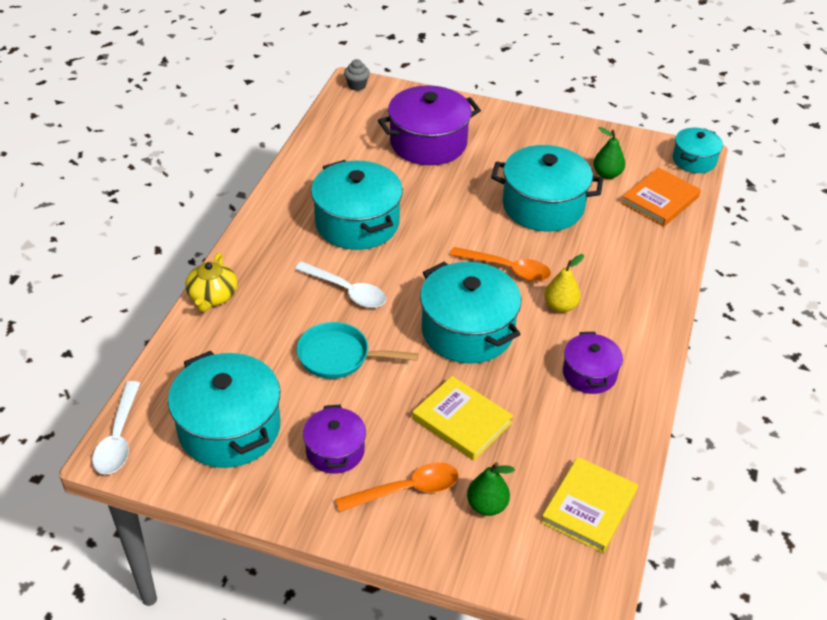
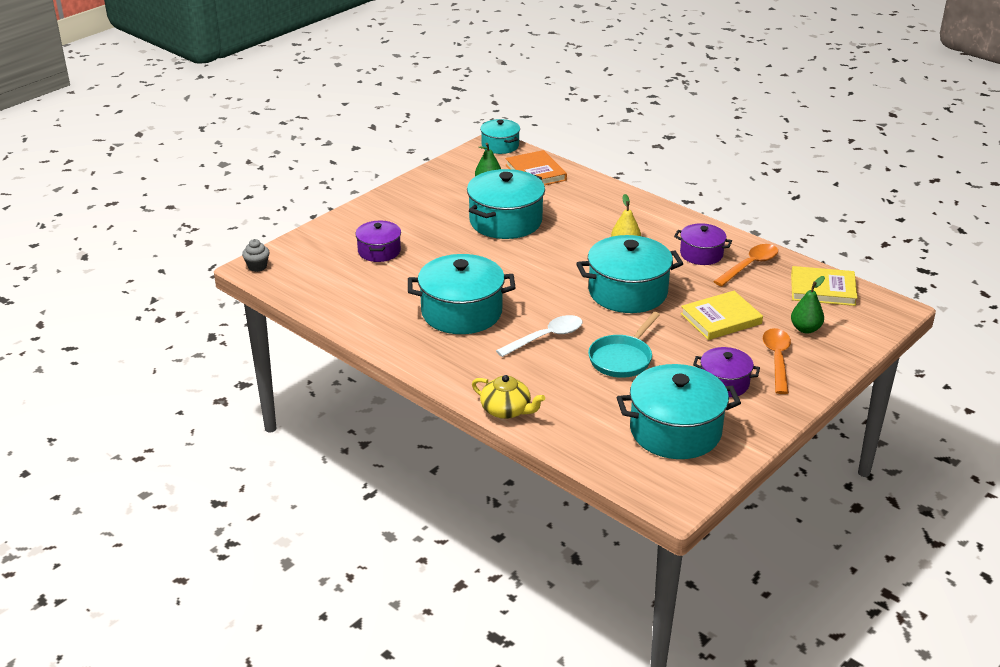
camera: 65 degrees left, 10 degrees down
white spoon [92,381,140,475] -> none
purple pot [378,85,481,165] -> purple pot [355,221,401,262], size x0.57
orange spoon [450,247,551,281] -> orange spoon moved to [713,244,778,286]
yellow book [541,457,638,553] -> yellow book turned 45 degrees counterclockwise [791,266,857,306]

